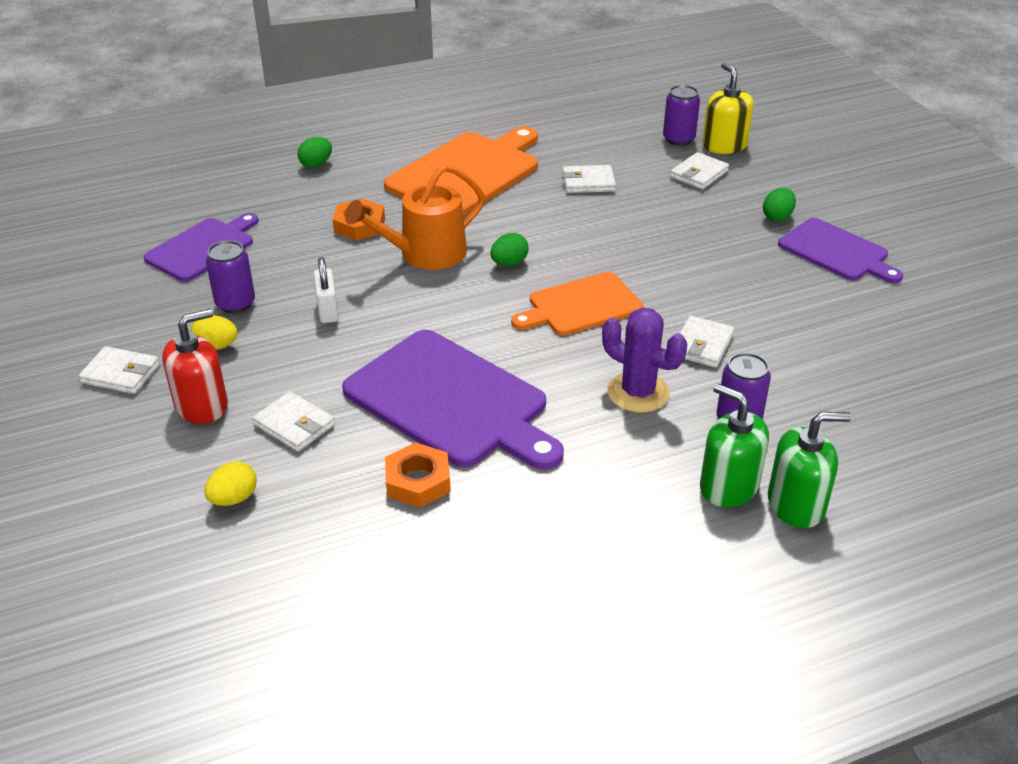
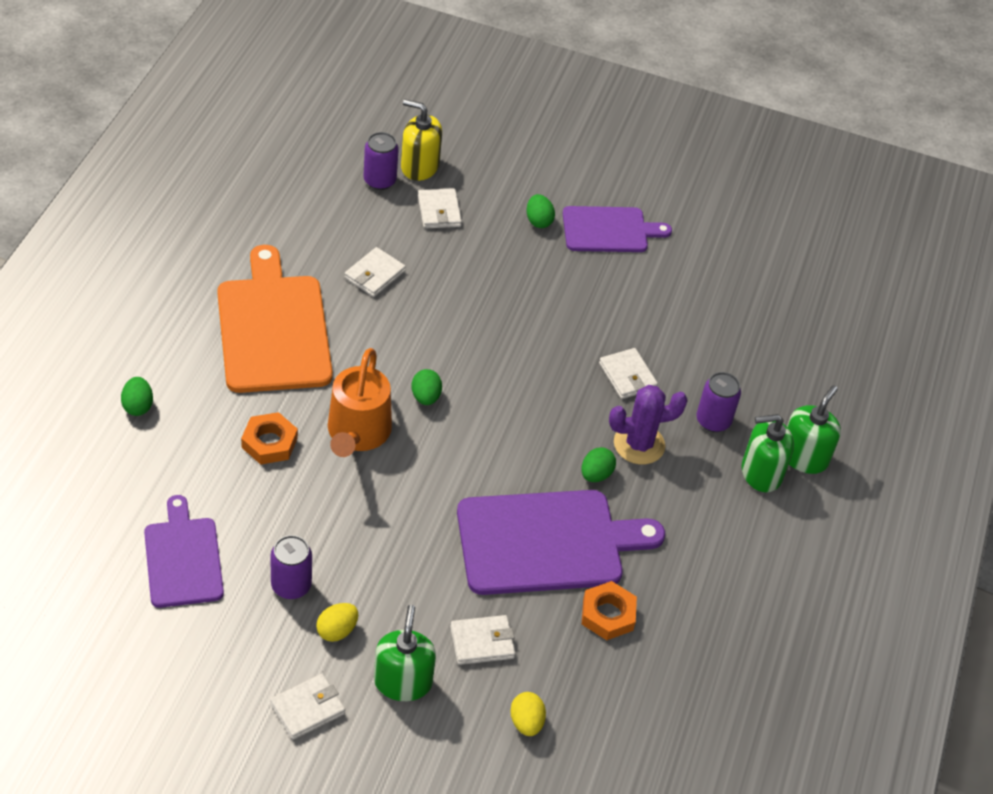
camera: 55 degrees left, 10 degrees up
red soap dispenser [162,309,228,424] -> green soap dispenser [374,605,436,701]
white padlock [313,257,339,323] -> none
orange cutting board [511,272,644,335] -> none
none -> green egg [581,447,616,482]

